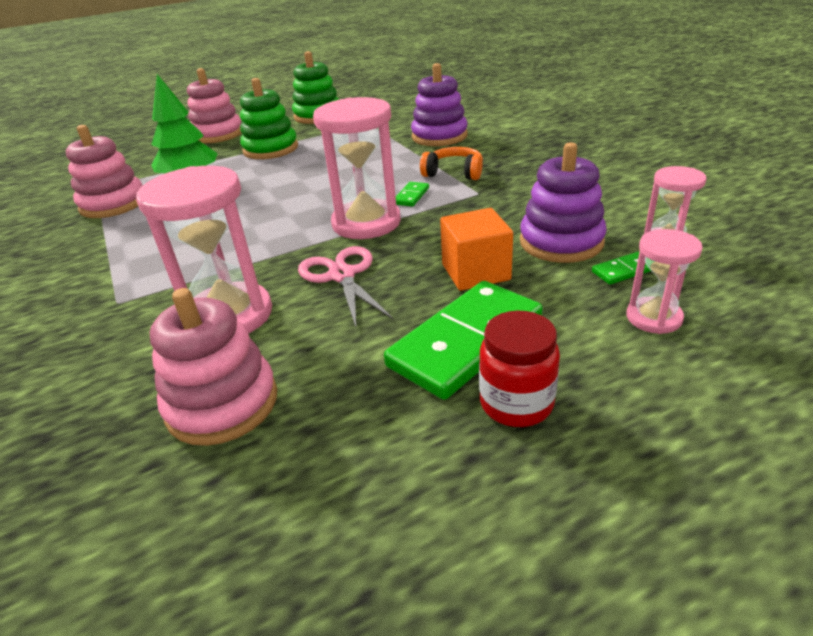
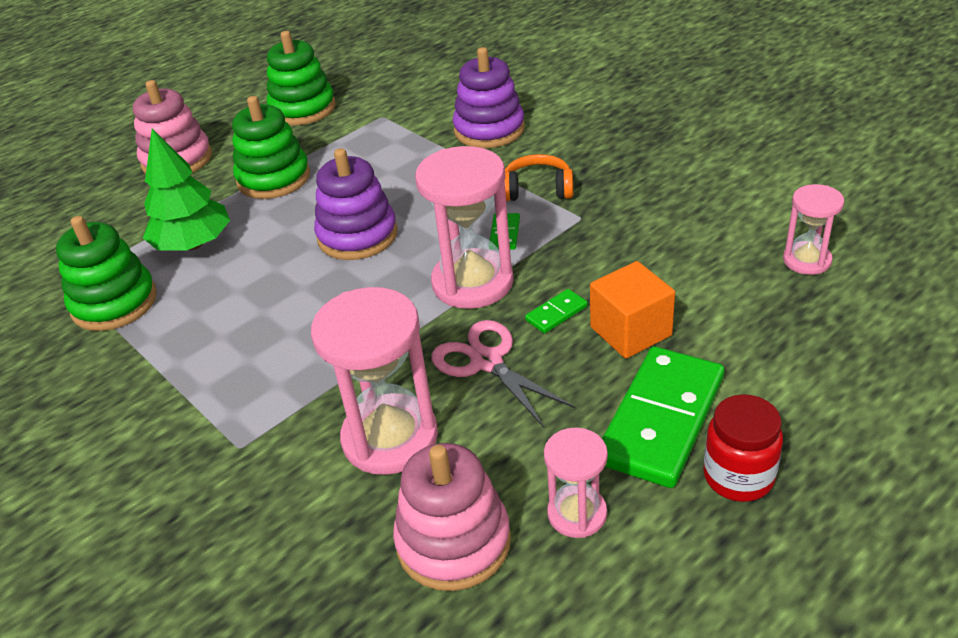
camera: 15 degrees left, 5 degrees up
pink stacking toy [66,125,142,218] -> green stacking toy [56,216,157,331]
purple stacking toy [520,142,607,263] -> purple stacking toy moved to [314,148,398,260]
green domino [592,252,651,285] -> green domino moved to [525,289,588,334]
pink hourglass [626,229,703,334] -> pink hourglass moved to [544,428,608,538]

